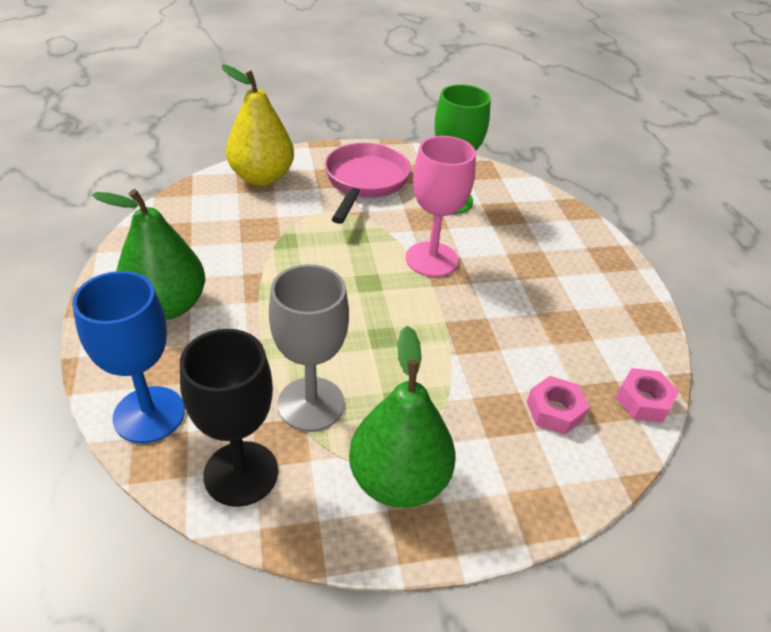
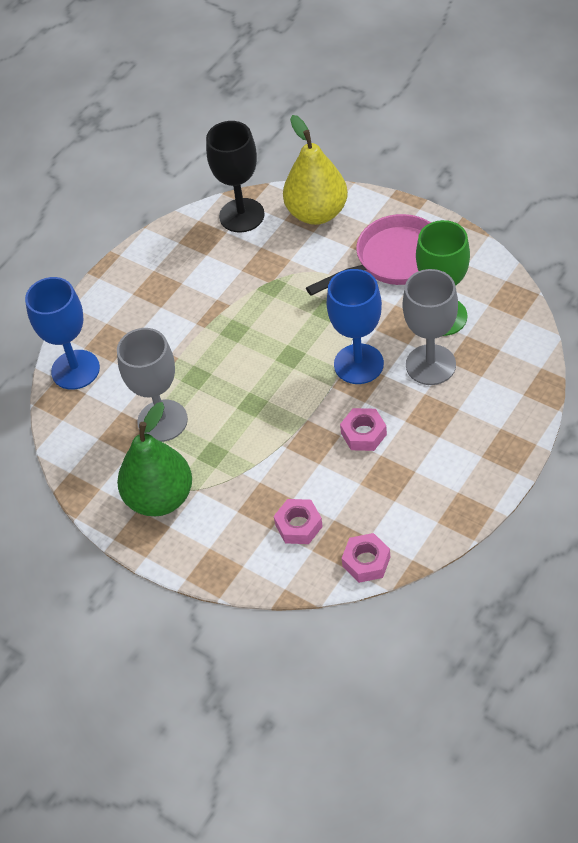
camera: 55 degrees right, 10 degrees up
green pear [92,189,205,320] -> none
black goblet [180,329,278,507] -> black goblet moved to [206,121,265,232]
pink goblet [406,136,476,277] -> blue goblet [327,269,384,384]
none -> pink nut [340,408,387,451]
none -> grey goblet [403,269,458,385]

